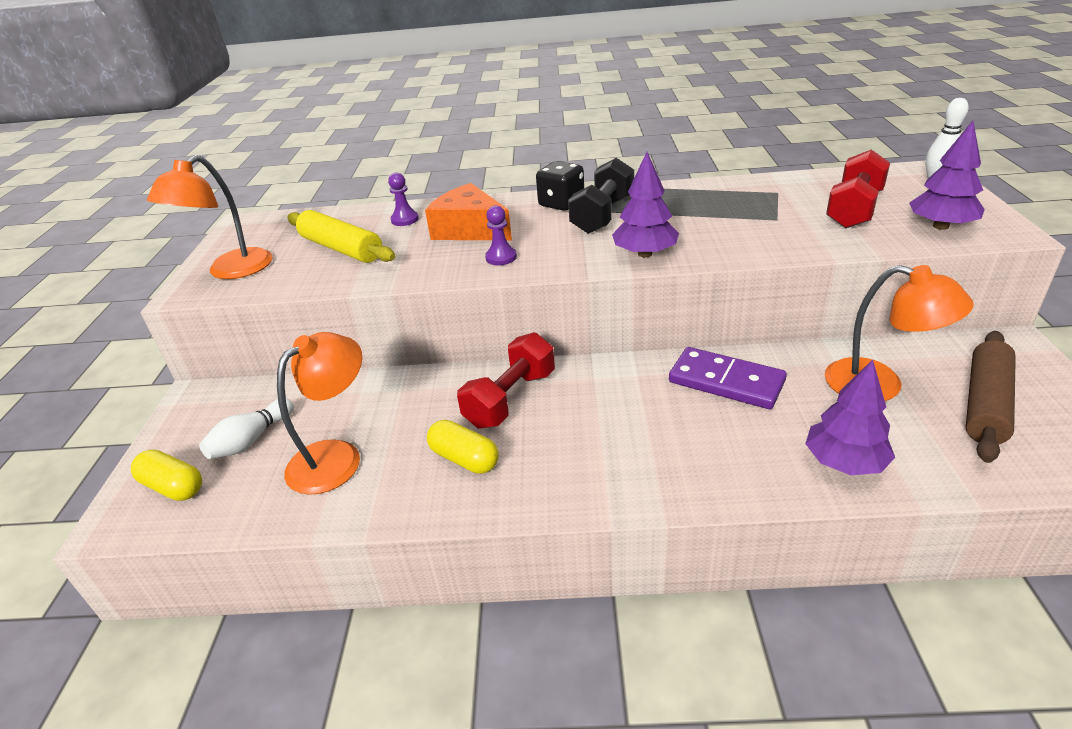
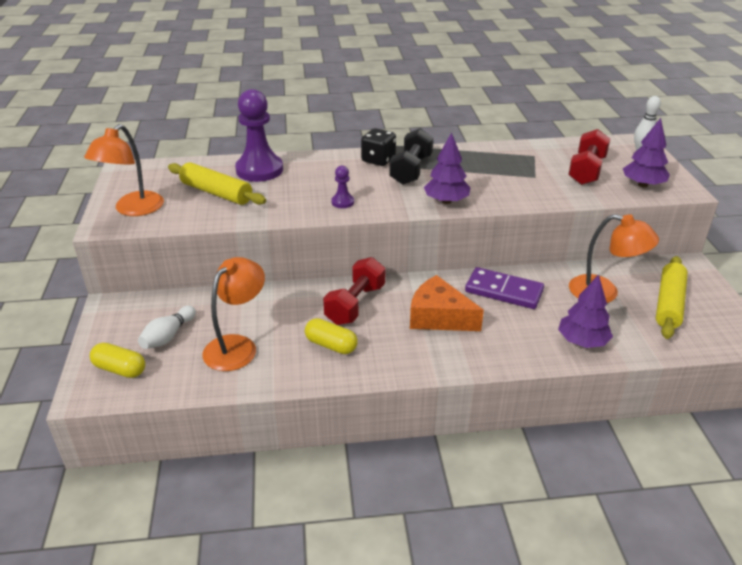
camera: 10 degrees left, 0 degrees up
purple pawn [388,172,419,226] -> purple pawn [235,89,283,182], size x2.22
orange cheese [425,183,512,240] -> orange cheese moved to [410,275,484,331]
brown rolling pin [966,331,1016,463] -> yellow rolling pin [656,256,688,339]

